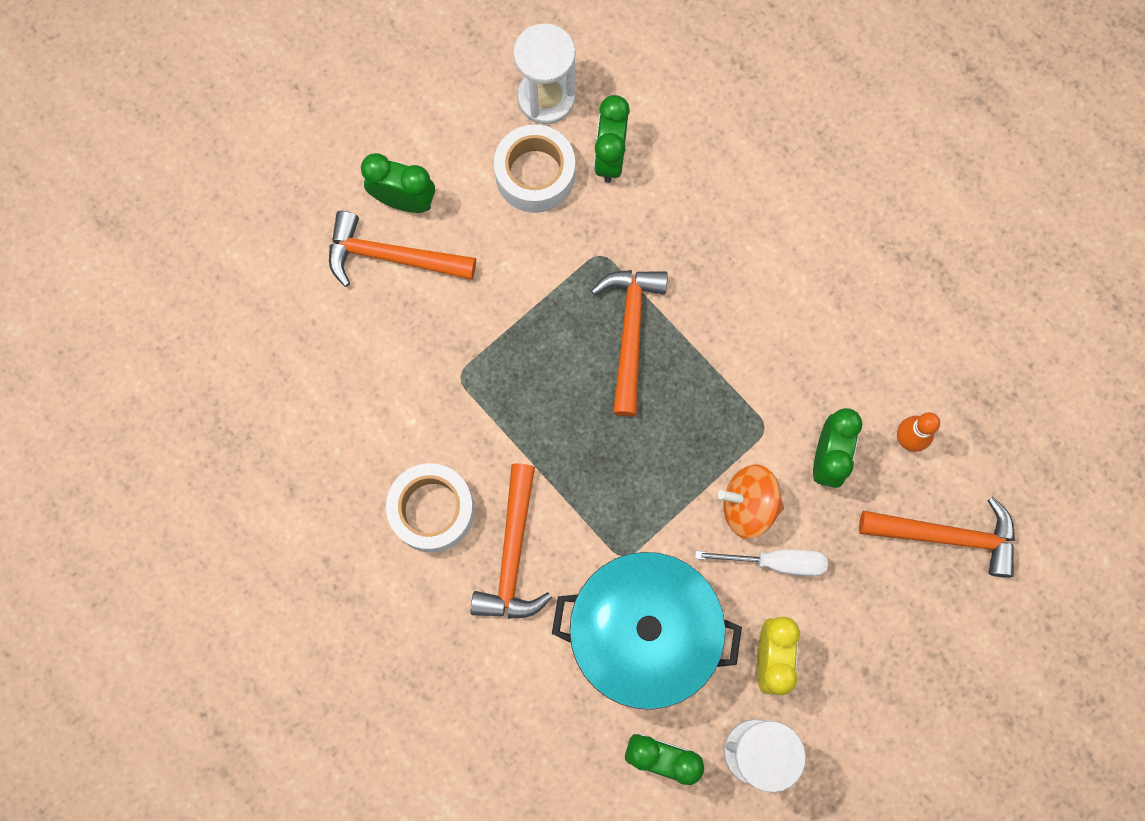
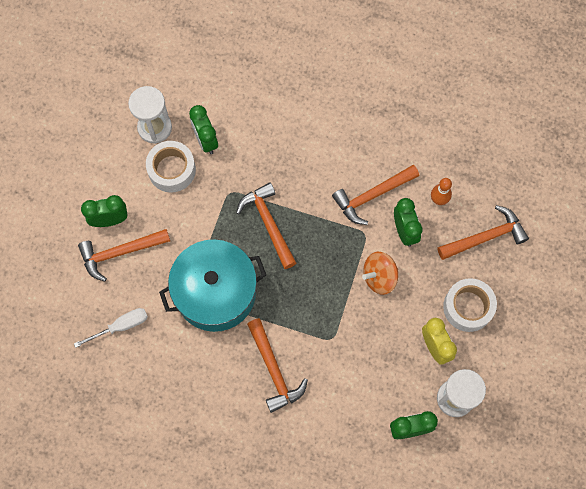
camera: 30 degrees left, 5 degrees down
white tape [386,463,475,553] -> white tape moved to [443,278,497,332]
turquoise pot [552,552,742,710] -> turquoise pot moved to [159,239,266,332]
white screwdriver [695,549,828,576] -> white screwdriver moved to [74,308,148,348]
none -> orange hammer [332,165,419,225]

